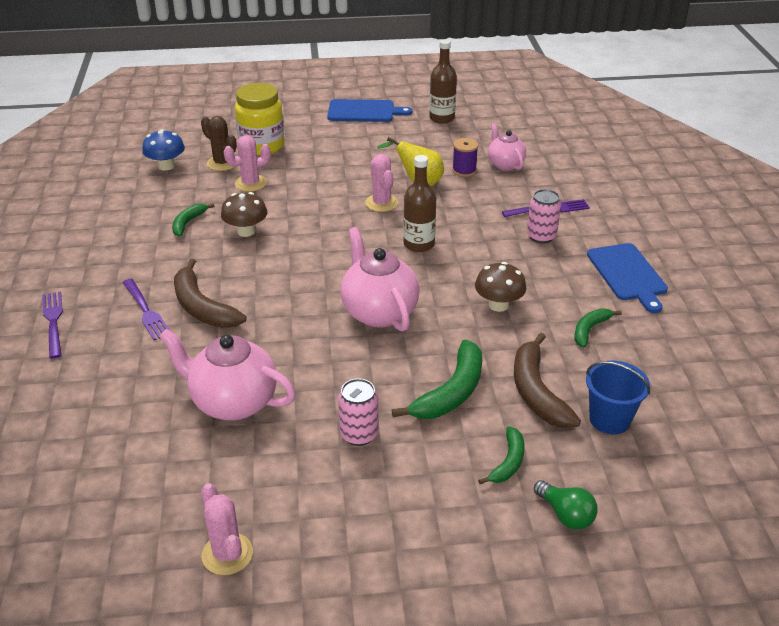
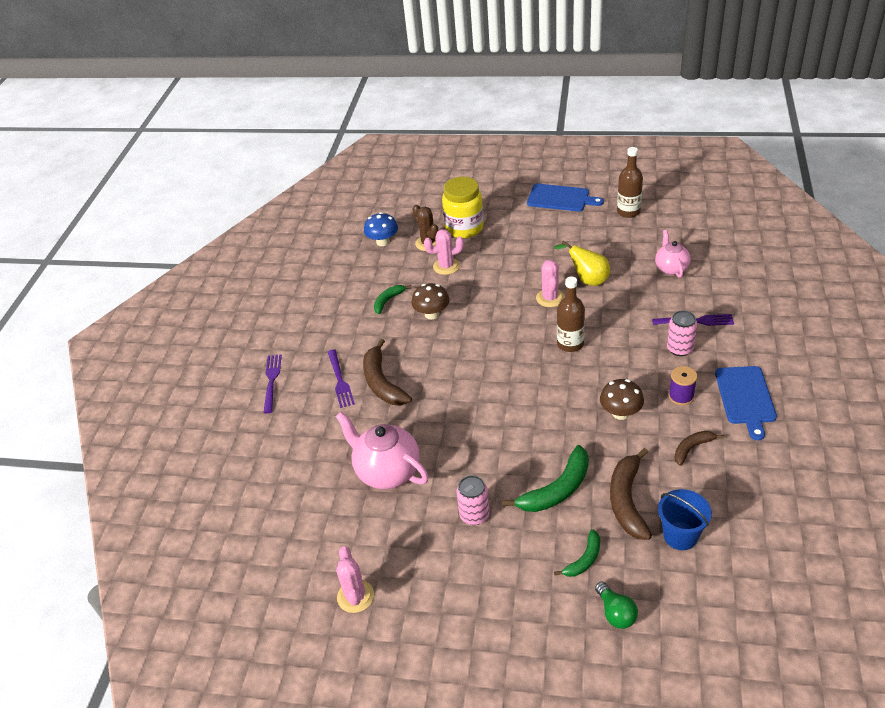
camera: 20 degrees right, 5 degrees up
pink teapot [340,227,420,331] -> none
purple spool [452,138,478,177] -> purple spool moved to [669,366,697,405]
green banana [574,309,622,347] -> brown banana [674,431,724,466]

